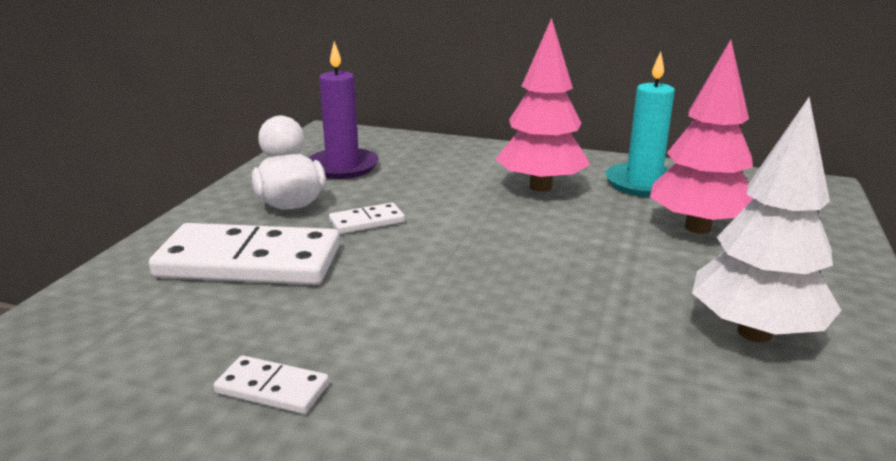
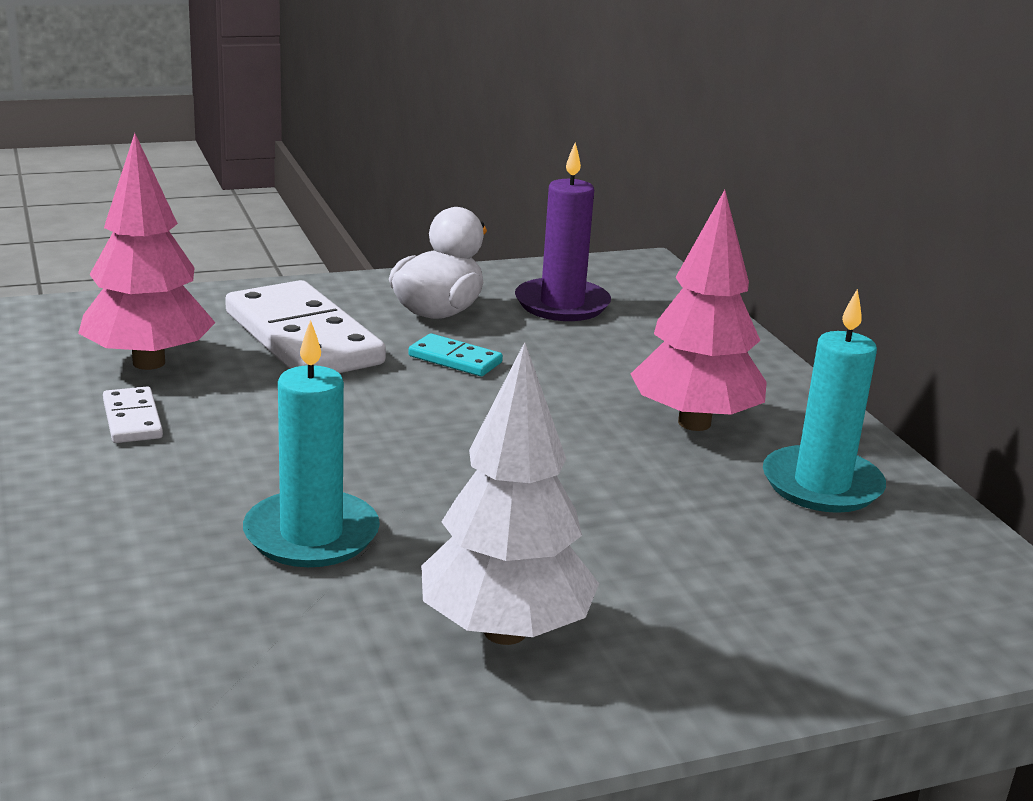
camera: 50 degrees right, 0 degrees up
white domino [329,202,405,234] -> turquoise domino [408,333,503,376]
pink tree [650,40,754,234] -> pink tree moved to [78,133,215,370]
none -> turquoise candle [243,320,380,567]

